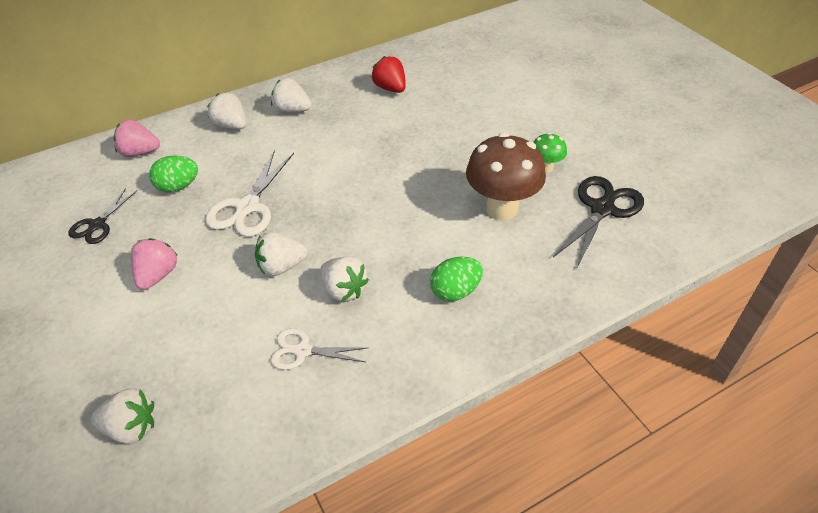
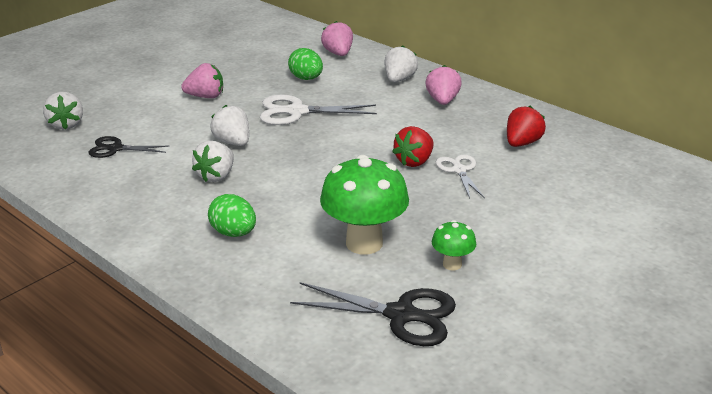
camera: 70 degrees right, 15 degrees down
black scissors [69,188,137,244] -> black scissors moved to [88,136,169,158]
white strawberry [271,78,312,113] -> pink strawberry [426,65,462,105]
white scissors [271,328,367,370] -> white scissors moved to [436,154,485,198]
brown mushroom [466,133,546,220] -> green mushroom [320,155,409,255]
none -> red strawberry [392,126,433,167]

